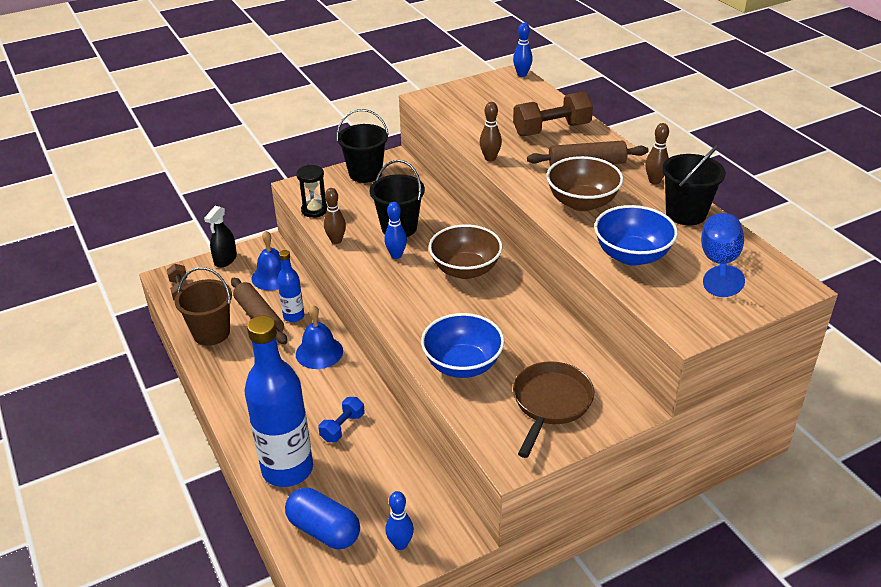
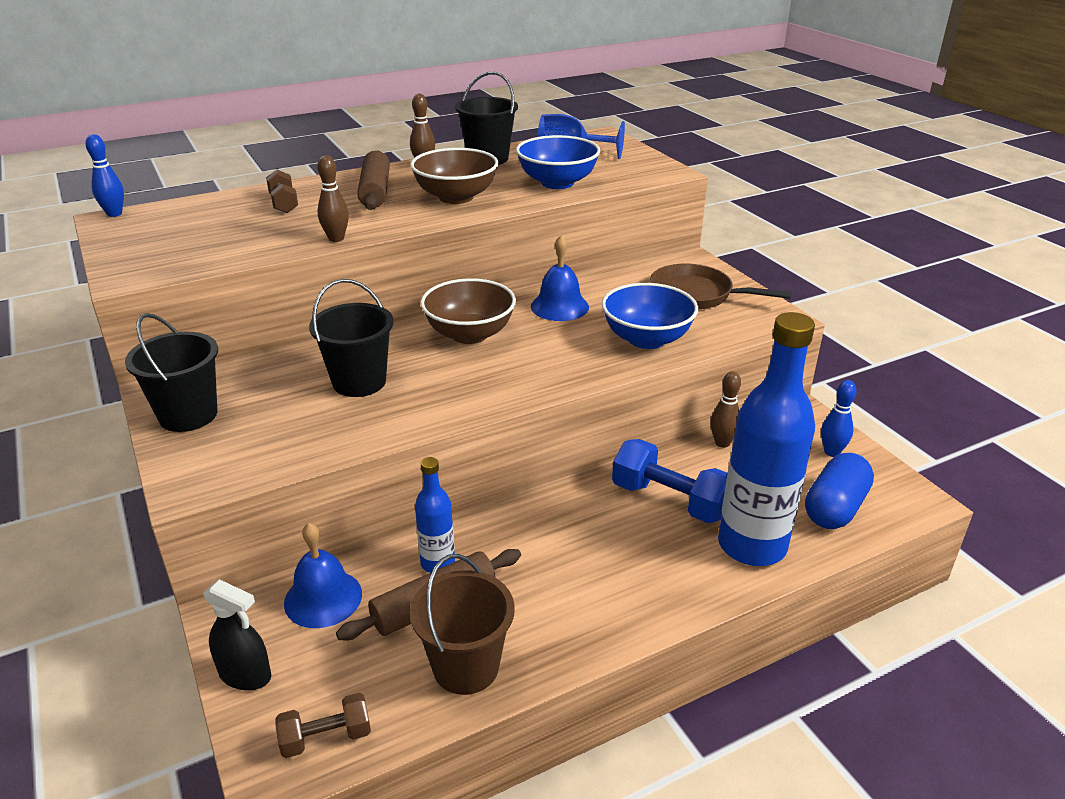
camera: 90 degrees left, 5 degrees down
black hourglass [296,165,328,218] -> none
blue bell [296,305,343,369] -> blue bell moved to [531,235,589,321]
blue dumbbell [318,397,365,442] -> blue dumbbell [612,439,728,523], size x1.73
brown bowling pin [324,188,346,244] -> brown bowling pin moved to [711,371,741,448]
blue bowling pin [384,202,407,259] -> none
brown dumbbell [513,91,593,136] -> brown dumbbell [266,170,298,213], size x0.58

